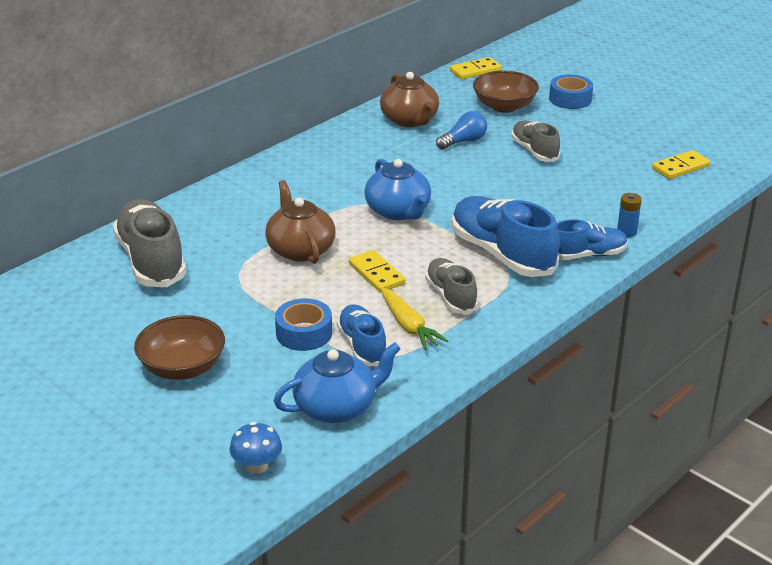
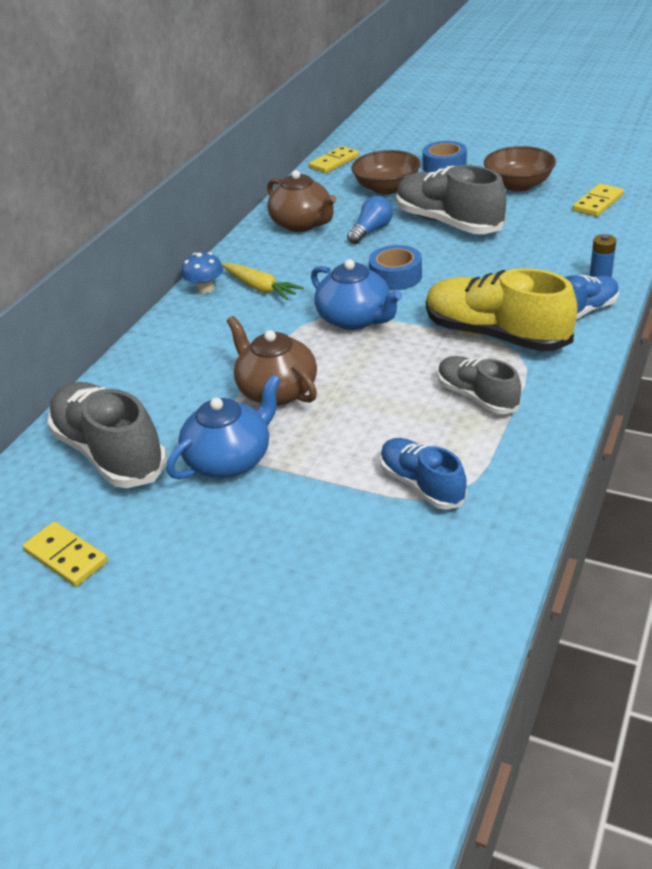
camera: 15 degrees left, 5 degrees up
brown bowl [134,315,225,380] -> brown bowl moved to [484,146,556,192]
blue mushroom [229,422,282,474] -> blue mushroom moved to [182,252,223,293]
blue teapot [274,342,401,423] -> blue teapot moved to [166,374,281,479]
blue tape [275,298,332,351] -> blue tape moved to [369,245,422,291]
yellow domino [349,250,405,293] -> yellow domino moved to [23,522,108,587]
yellow carrot [380,287,448,350] -> yellow carrot moved to [222,263,304,300]
blue shoe [452,196,560,277] -> yellow shoe [426,268,578,352]
grey shoe [512,120,560,162] -> grey shoe [396,165,506,234], size x1.69

